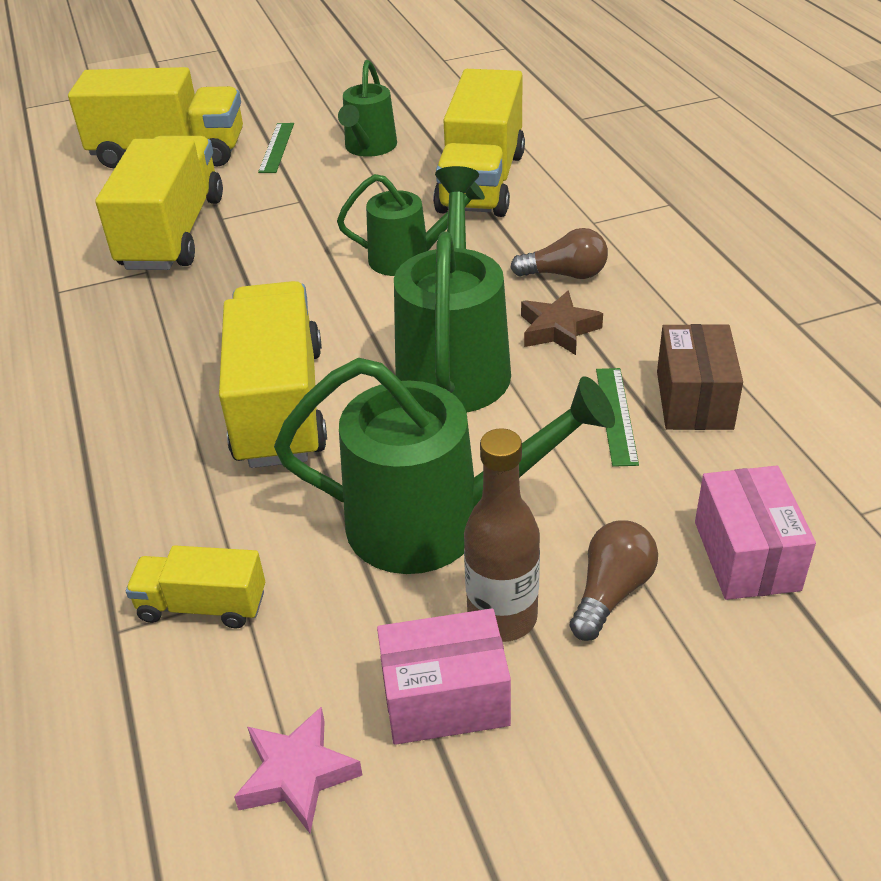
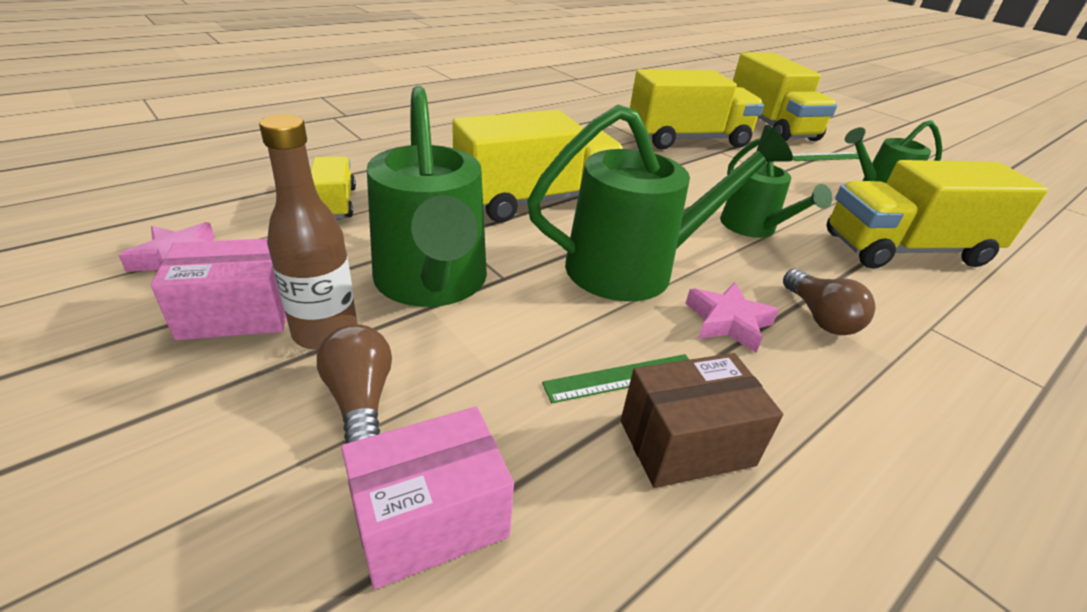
camera: 65 degrees right, 5 degrees down
pink box [377,608,511,745] -> pink box turned 75 degrees counterclockwise [151,239,286,340]
brown star [521,290,603,355] -> pink star [685,282,779,353]
brown light bulb [569,520,658,641] -> brown light bulb turned 120 degrees counterclockwise [317,324,392,444]

